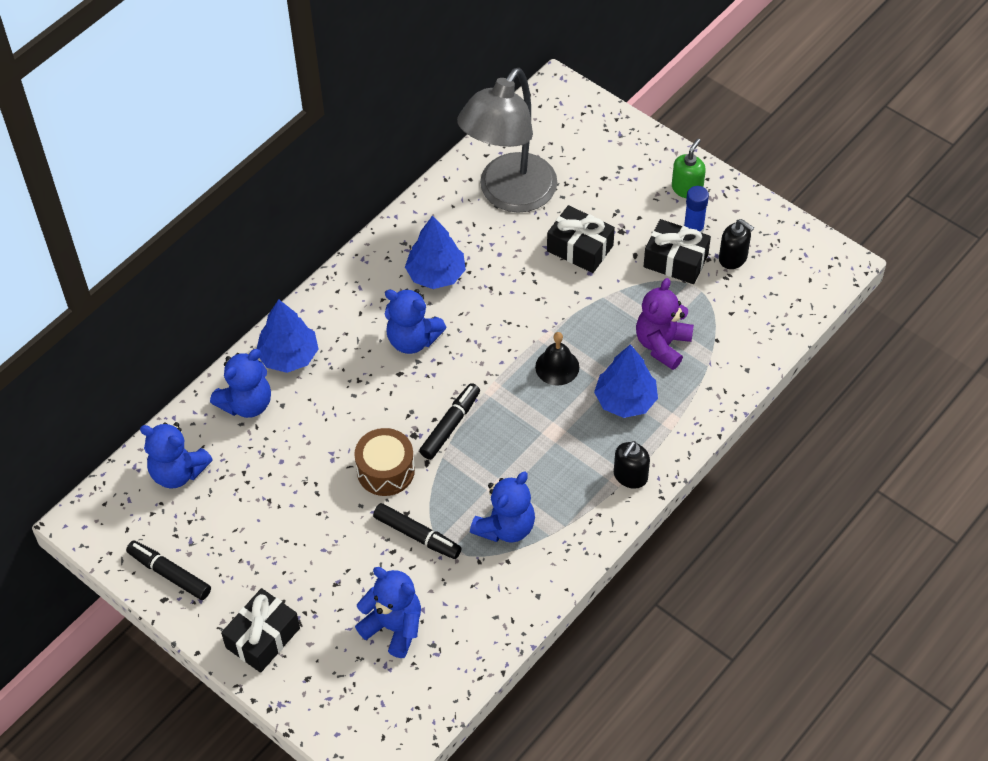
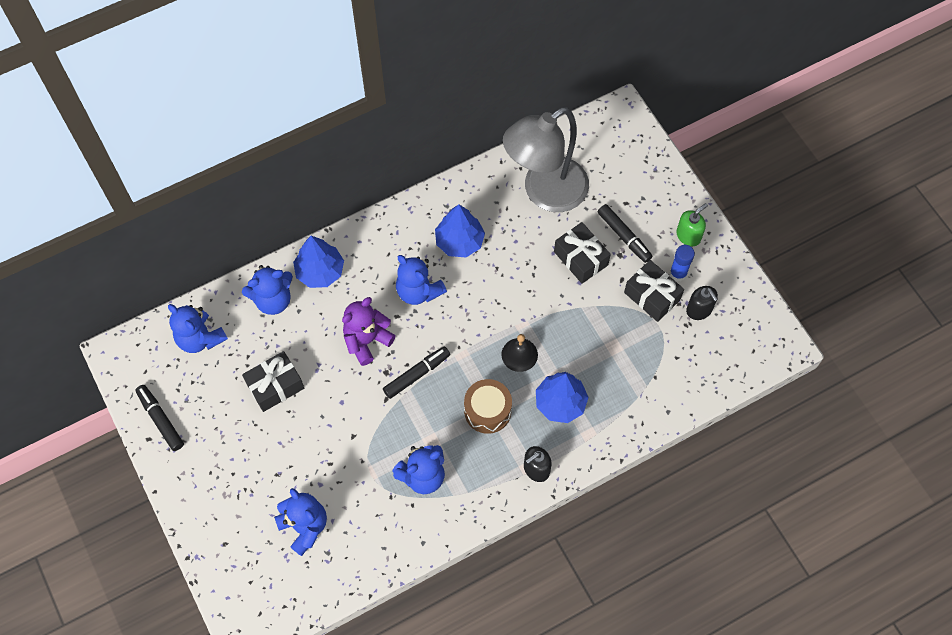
camera: 20 degrees right, 10 degrees up
black gift [221,588,300,673] -> black gift moved to [242,351,304,412]
brown drum [354,428,415,496] -> brown drum moved to [464,379,512,434]
black marker [373,503,462,559] -> black marker moved to [598,204,653,263]
purple teddy bear [636,278,694,370] -> purple teddy bear moved to [342,297,396,366]

